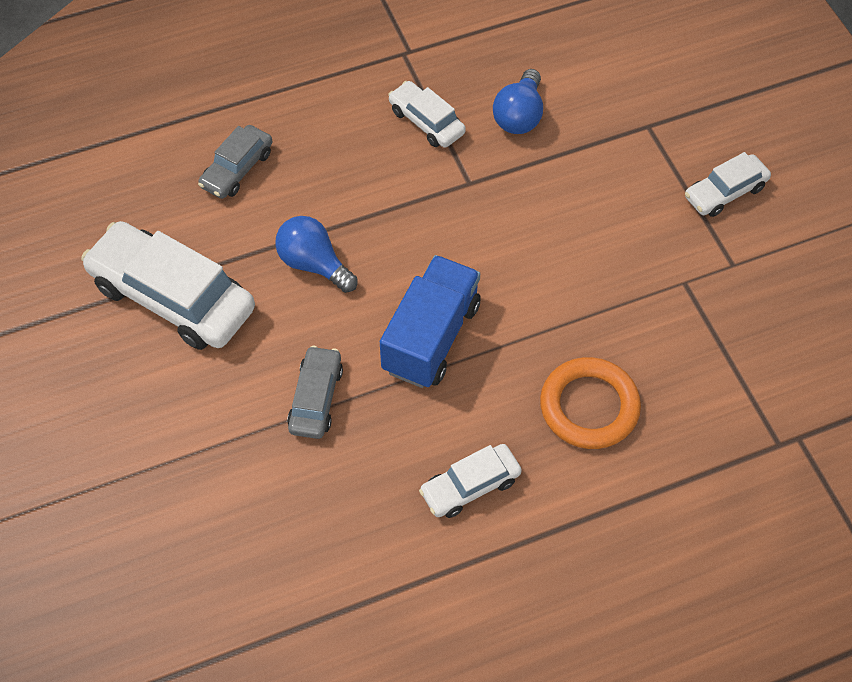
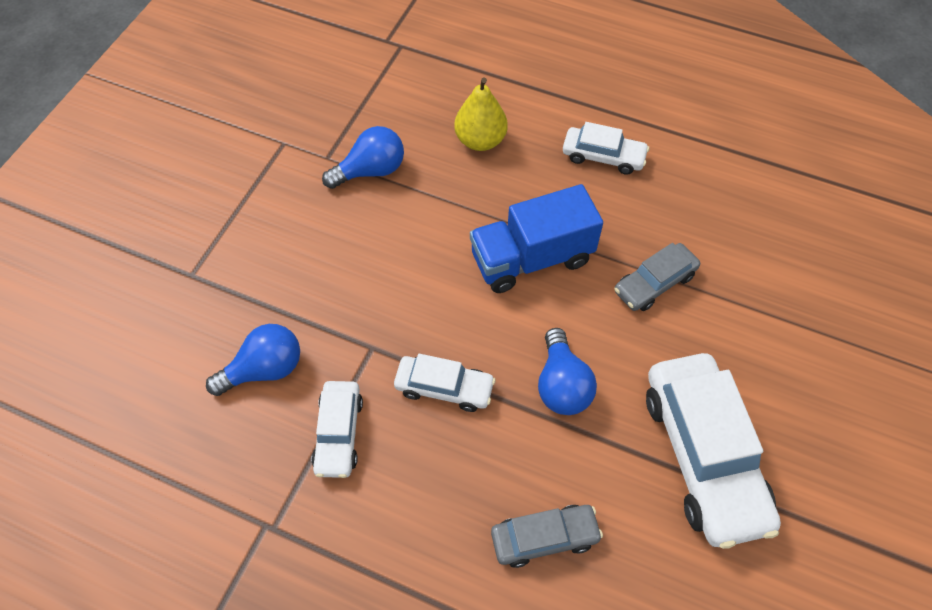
camera: 135 degrees left, 0 degrees up
orange ring [540,357,641,449] -> yellow pear [454,78,508,151]
white car [685,152,771,217] -> white car moved to [394,354,496,412]
none -> blue light bulb [322,126,404,189]

